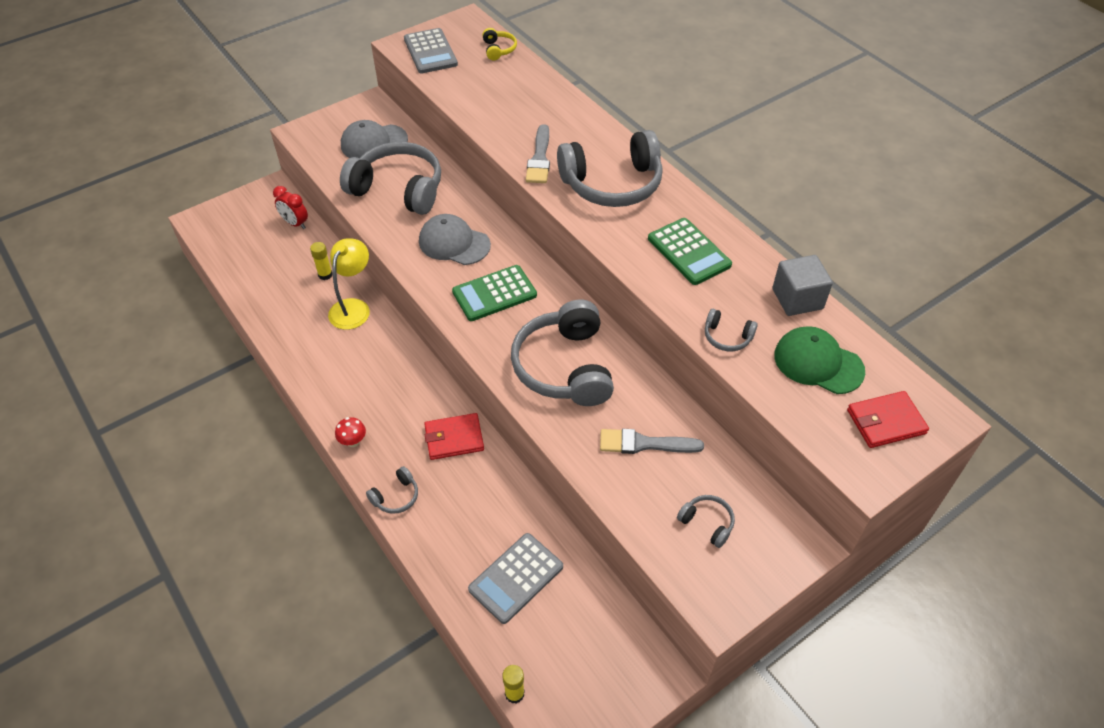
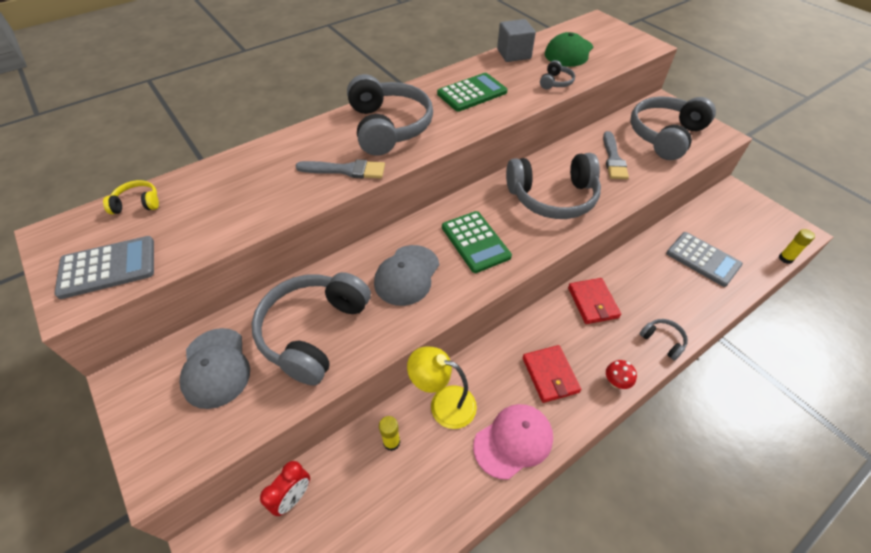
camera: 90 degrees left, 0 degrees up
grey headphones [677,495,735,548] -> grey headphones [630,96,716,160], size x2.32
red wallet [847,391,929,448] -> red wallet moved to [523,345,581,403]
none -> pink cap [473,404,553,480]

